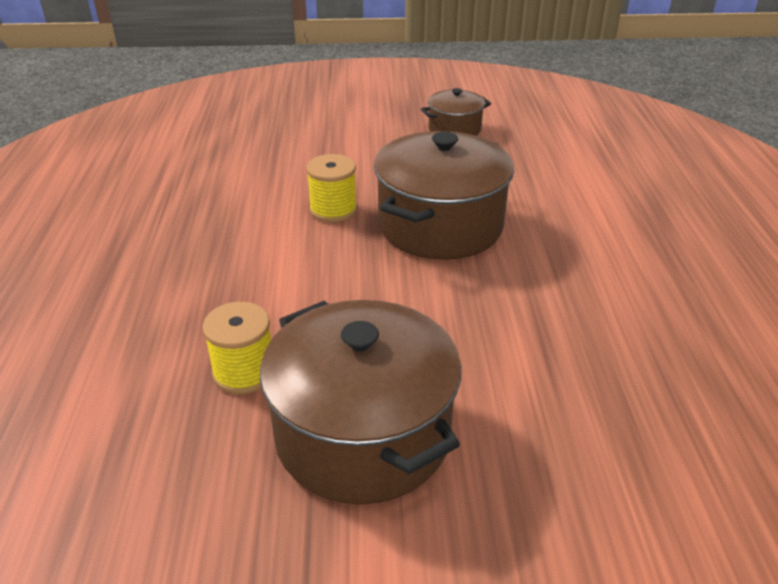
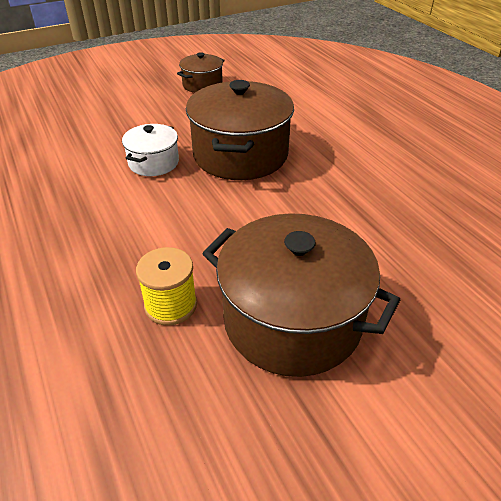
camera: 25 degrees left, 5 degrees up
yellow spool [306,154,357,222] -> white pot [122,124,179,176]

